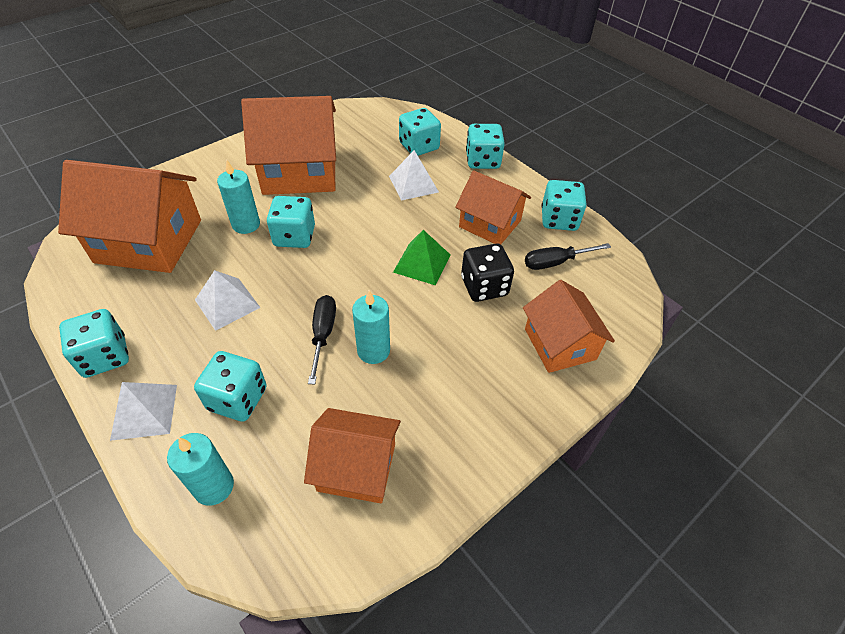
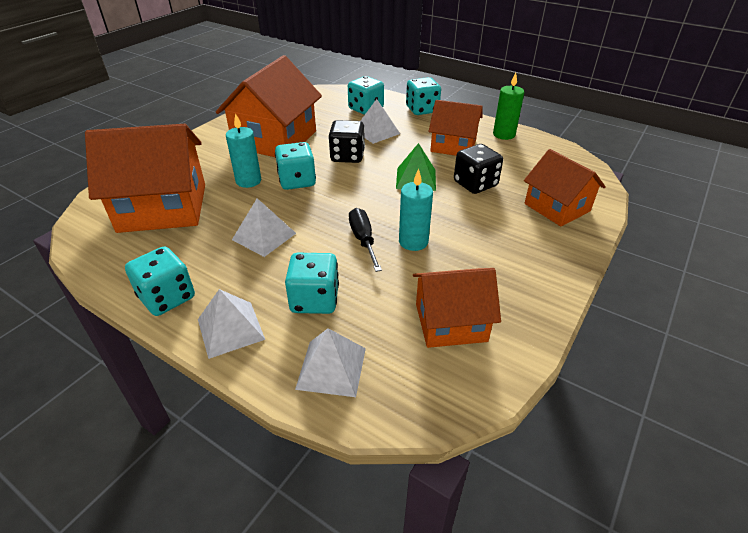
camera: 15 degrees left, 10 degrees down
turquoise candle [167,433,234,506] -> white pyramid [295,328,366,397]
orange house [241,96,336,195] -> orange house turned 45 degrees counterclockwise [216,55,322,157]
black screwdriver [525,243,611,270] -> none
turquoise dice [541,180,587,231] -> green candle [493,73,524,140]
none -> black dice [328,120,365,163]

